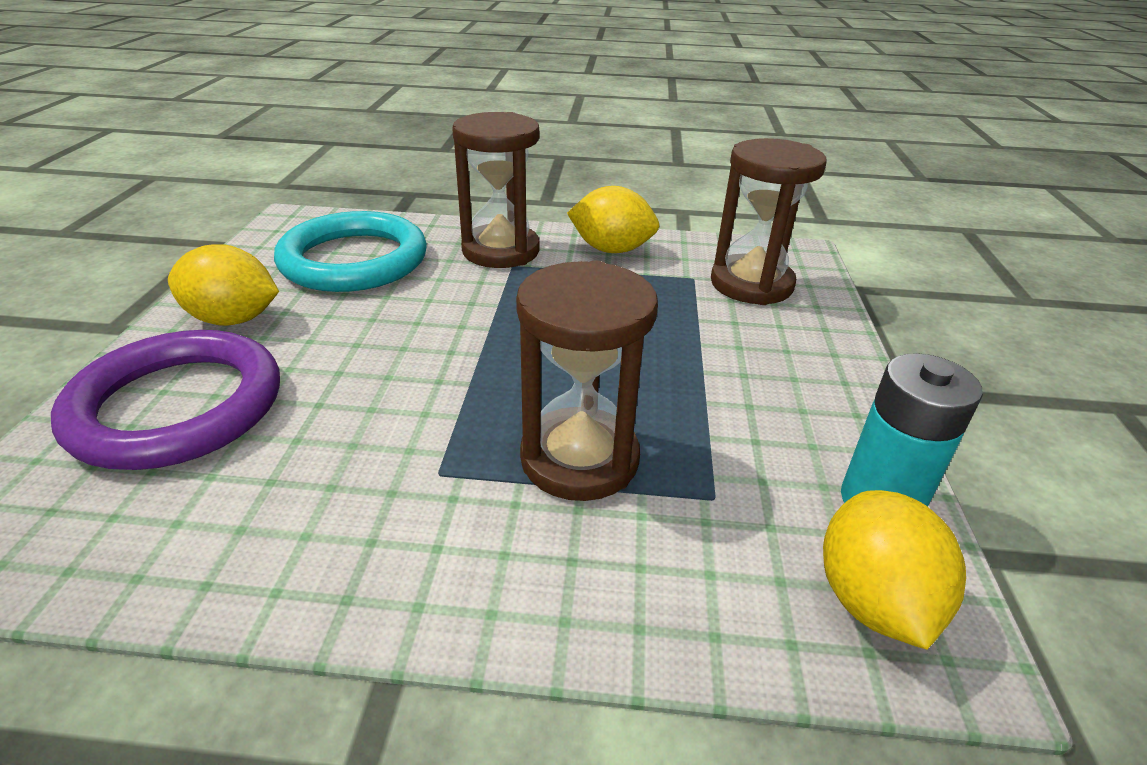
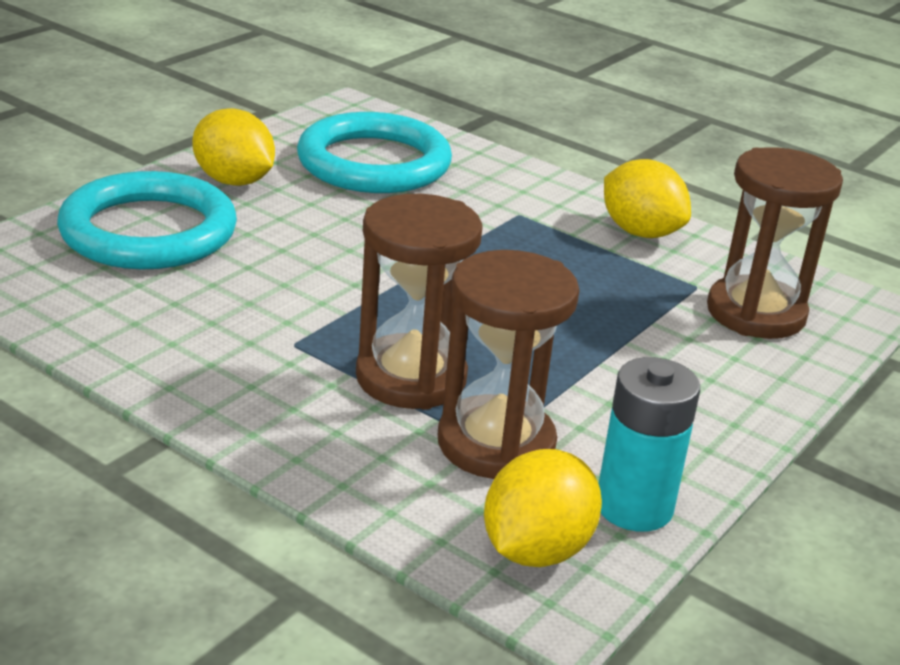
camera: 30 degrees right, 5 degrees down
purple ring [51,330,280,470] -> turquoise ring [57,171,237,269]
brown hourglass [452,112,540,268] -> brown hourglass moved to [438,250,580,479]

